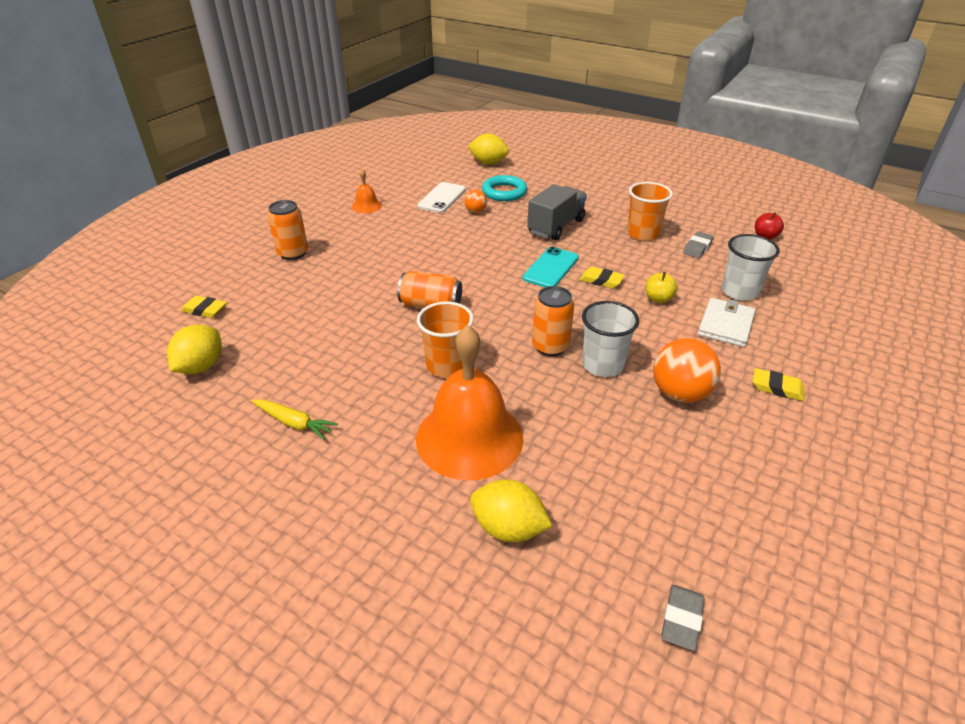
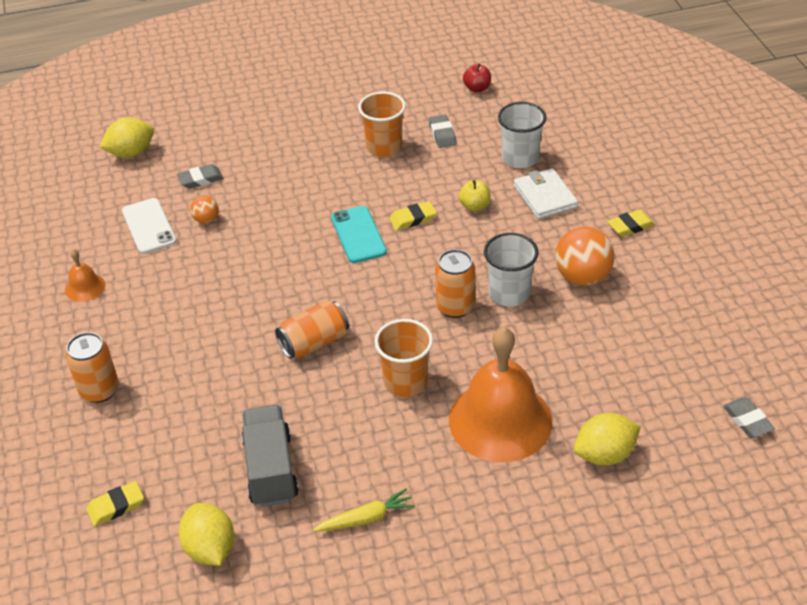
camera: 45 degrees left, 5 degrees up
turquoise ring [482,175,527,201] -> grey eraser [177,164,224,189]
grey truck [527,184,587,240] -> grey truck moved to [241,405,299,507]

